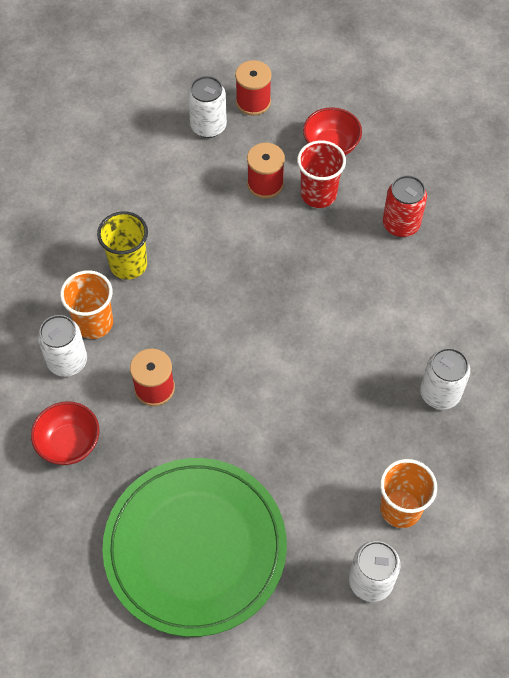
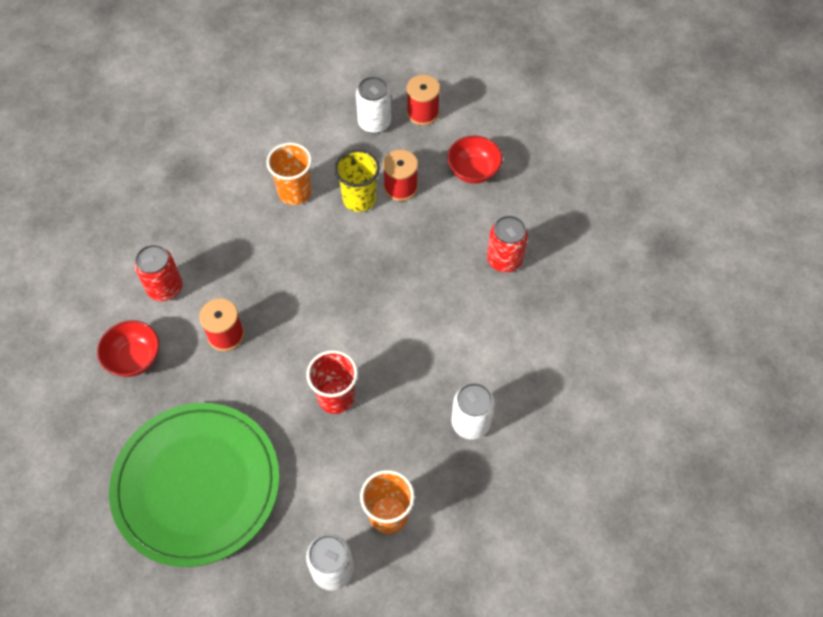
camera: 20 degrees right, 0 degrees up
white can [38,315,87,377] -> red can [134,245,183,301]
orange cup [60,270,113,339] -> orange cup moved to [266,143,312,205]
yellow cup [97,211,148,280] -> yellow cup moved to [334,150,380,212]
red cup [297,140,346,208] -> red cup moved to [306,350,358,414]

